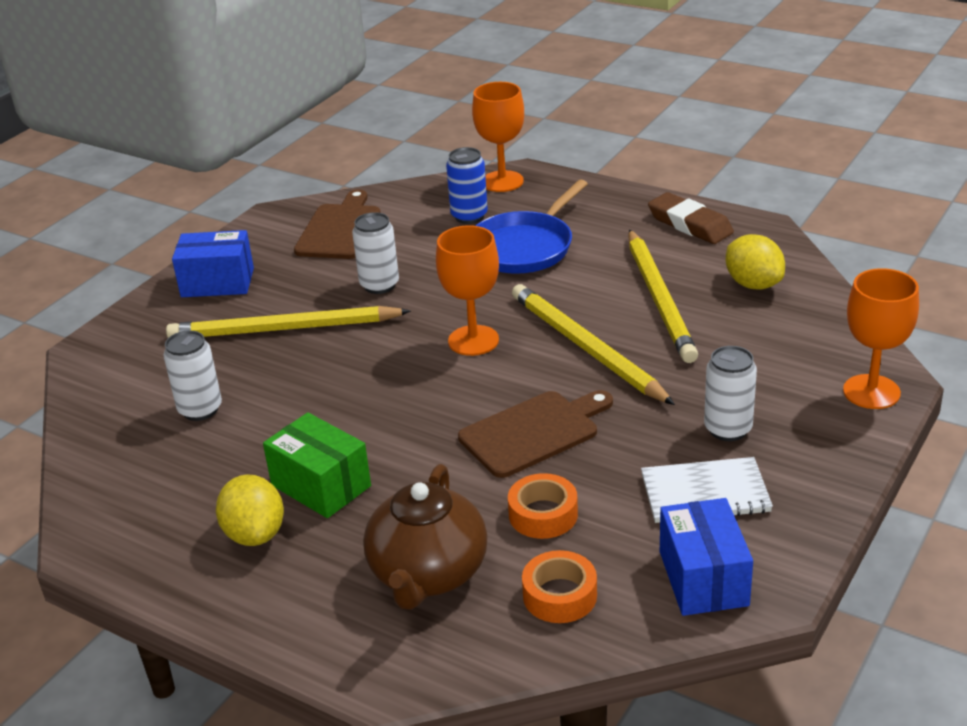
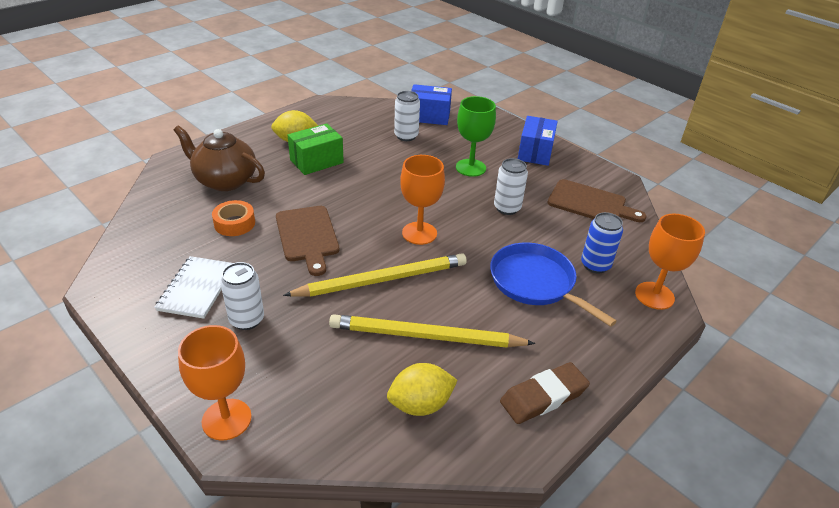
camera: 100 degrees right, 5 degrees up
yellow pencil [166,306,411,338] -> green goblet [456,96,496,177]
orange tape [522,550,597,623] -> none
blue box [660,498,753,616] -> blue box moved to [411,84,452,125]

